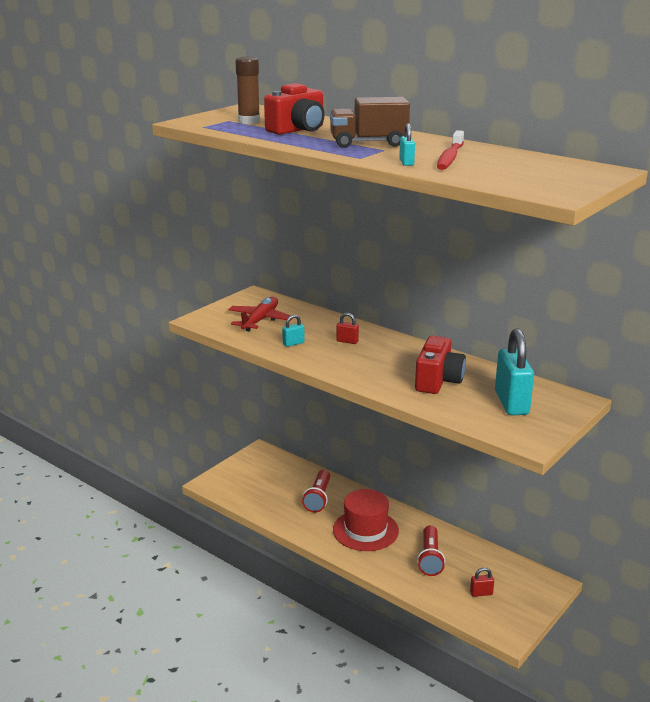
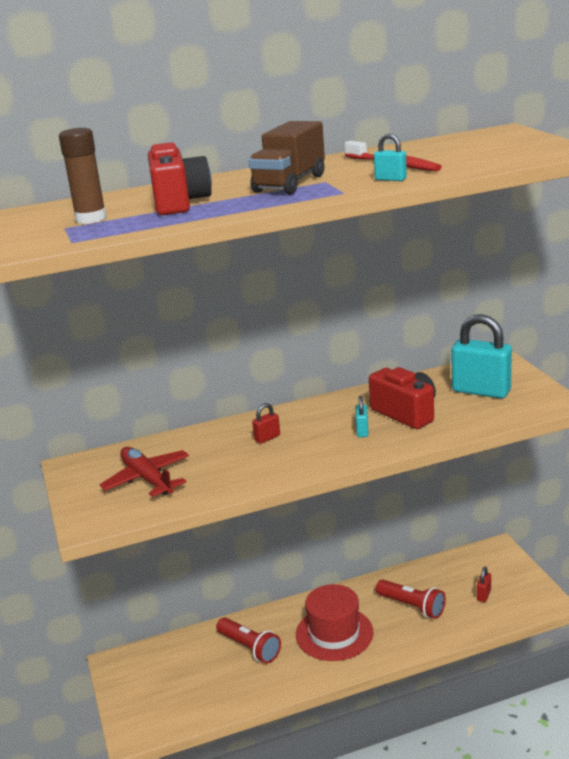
camera: 55 degrees left, 0 degrees up
turquoise padlock [282,314,304,347] -> turquoise padlock moved to [355,396,369,437]

